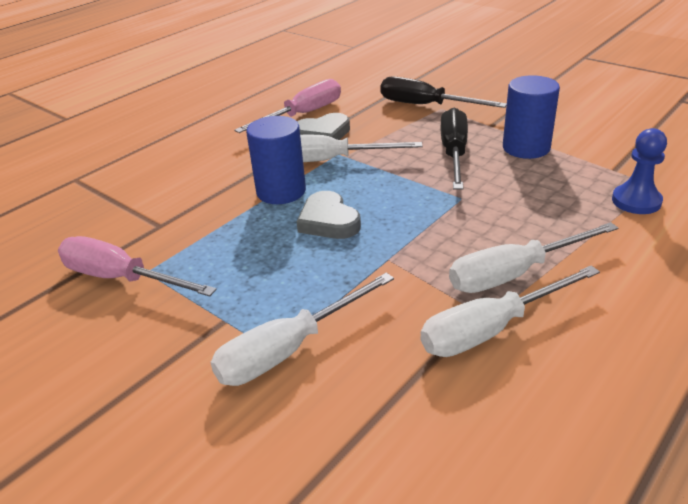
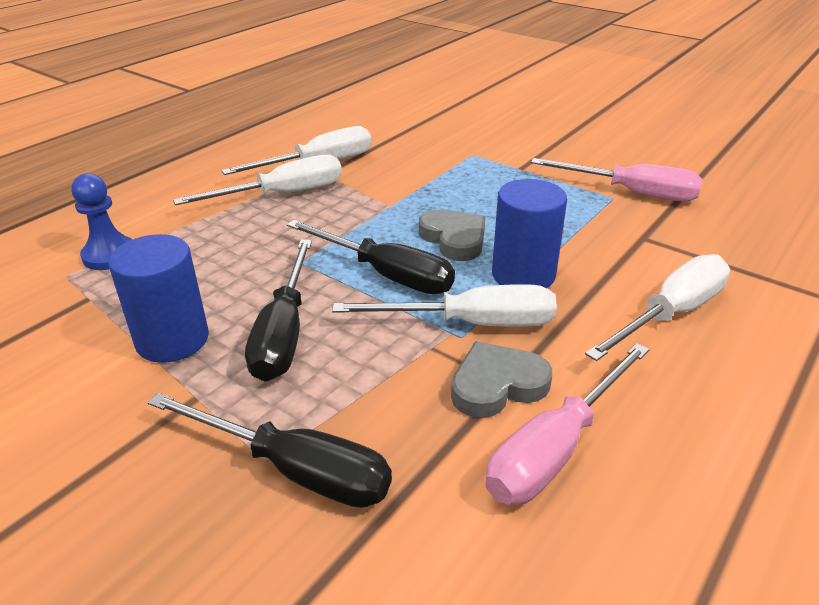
camera: 175 degrees right, 0 degrees up
white screwdriver [210,273,394,386] -> white screwdriver moved to [585,254,730,361]
none -> black screwdriver [287,220,455,294]

